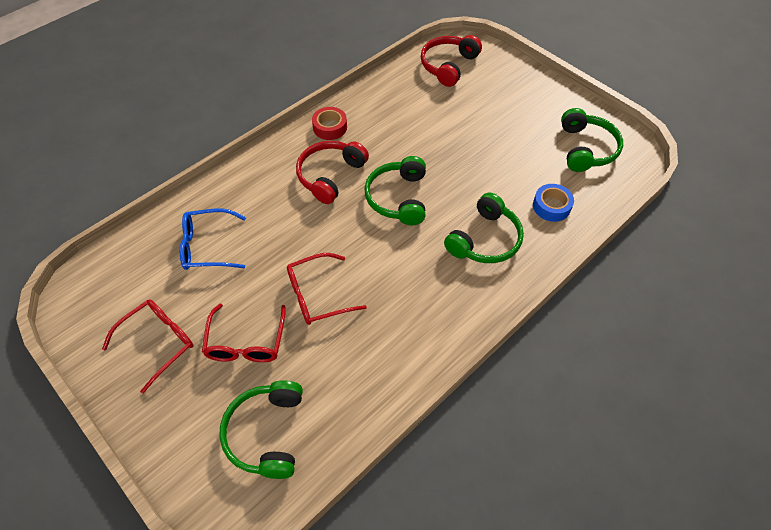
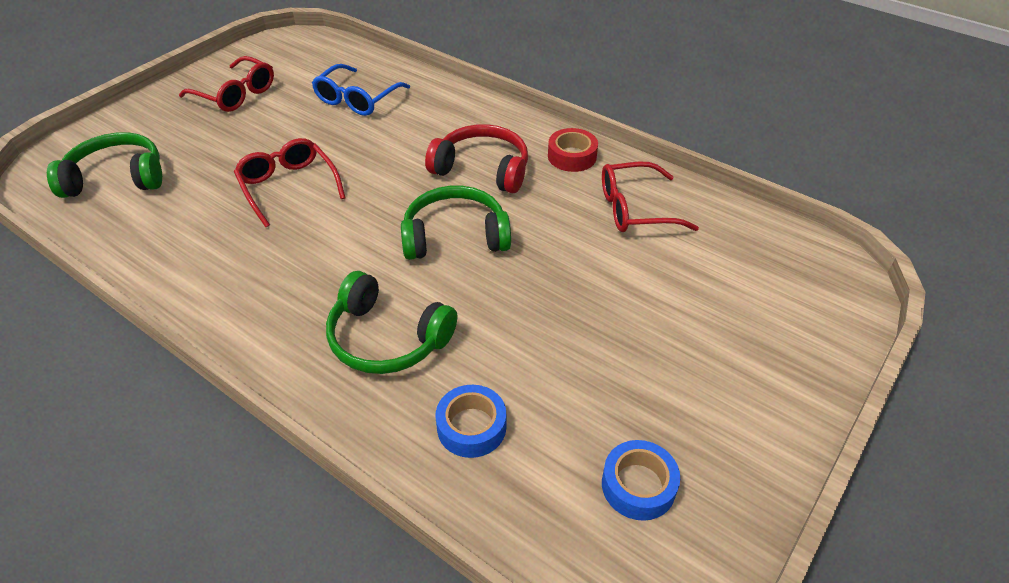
camera: 80 degrees right, 10 degrees down
blue glasses [180,208,246,270] -> blue glasses turned 135 degrees counterclockwise [312,64,410,116]
red glasses [202,304,286,362] -> red glasses moved to [602,162,699,232]
red headphones [421,35,482,87] -> none
green headphones [561,108,623,172] -> blue tape [602,440,680,521]

